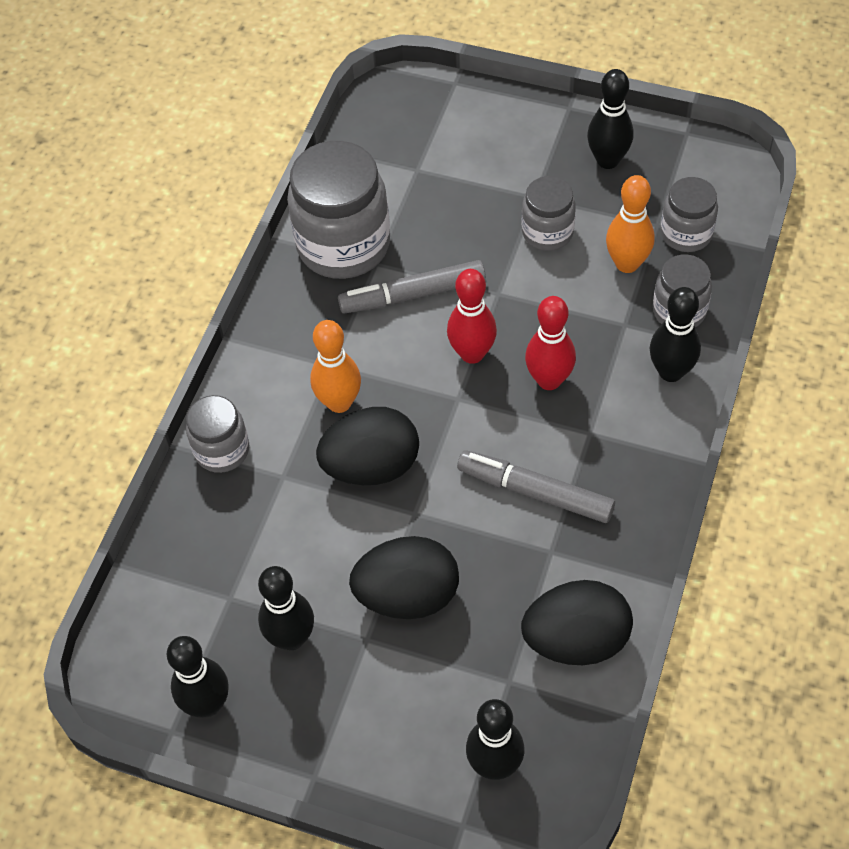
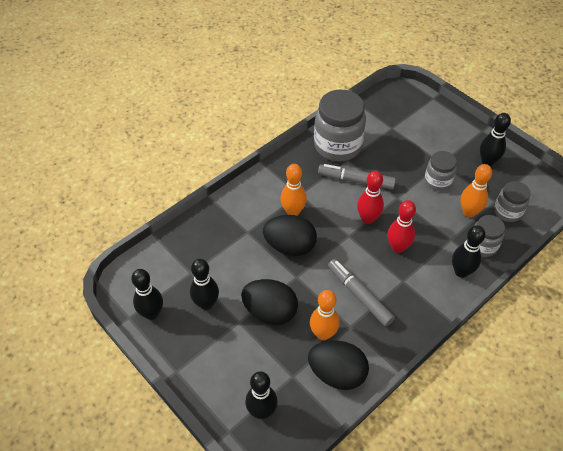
camera: 25 degrees right, 5 degrees down
grey jar [186,395,249,473] -> none
none -> orange bowling pin [310,290,340,340]

